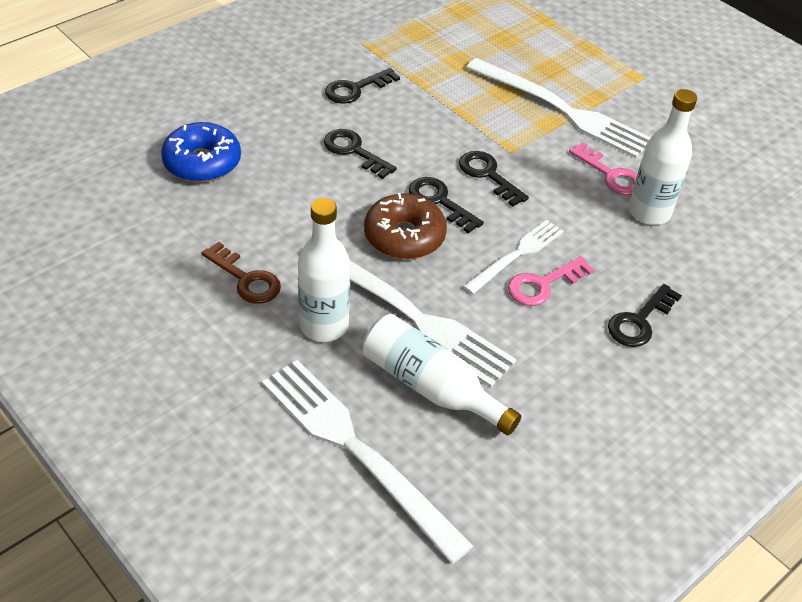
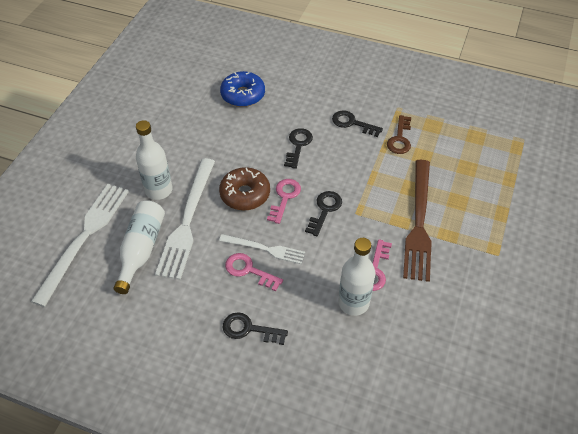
camera: 65 degrees right, 5 degrees up
brown key [202,242,281,304] -> brown key moved to [387,115,411,154]
black key [408,177,484,234] -> pink key [267,179,301,224]
white fork [466,58,651,158] -> brown fork [403,160,432,282]

